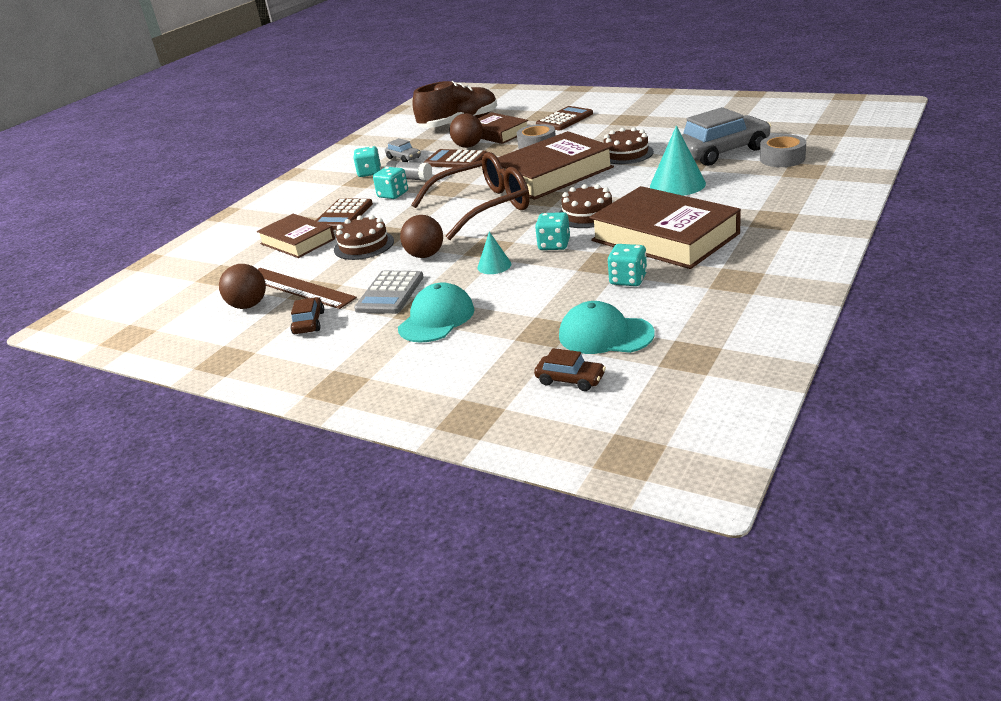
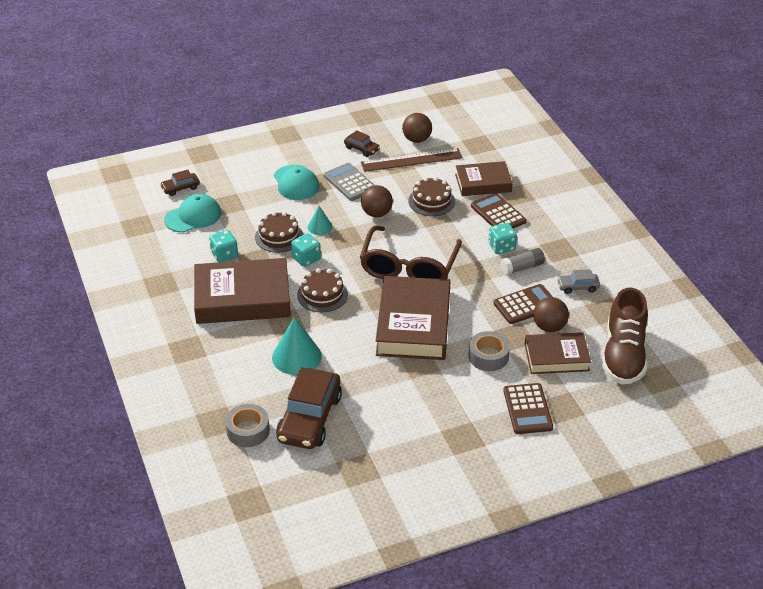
camera: 125 degrees right, 10 degrees up
turquoise dice [353,146,381,177] -> none
brown cake [604,127,654,164] -> brown cake moved to [255,212,303,253]
grey car [682,107,771,166] -> brown car [276,367,342,449]

